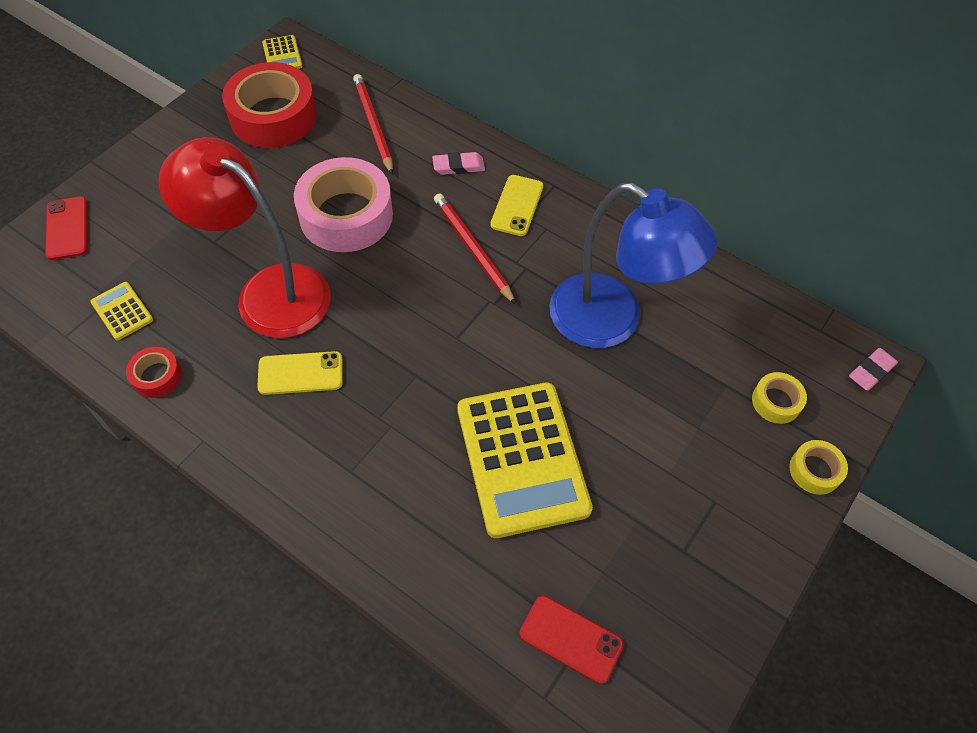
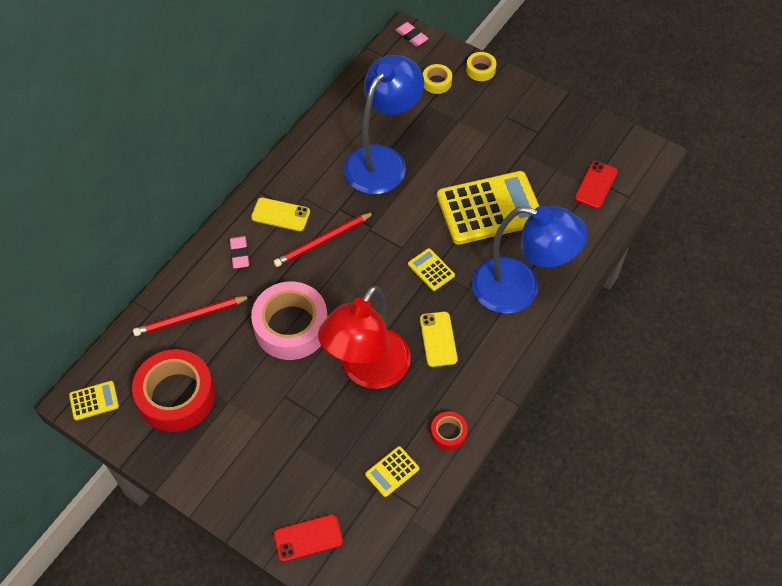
camera: 90 degrees left, 0 degrees up
none -> yellow calculator [408,248,455,291]
none -> blue lamp [472,206,588,314]

